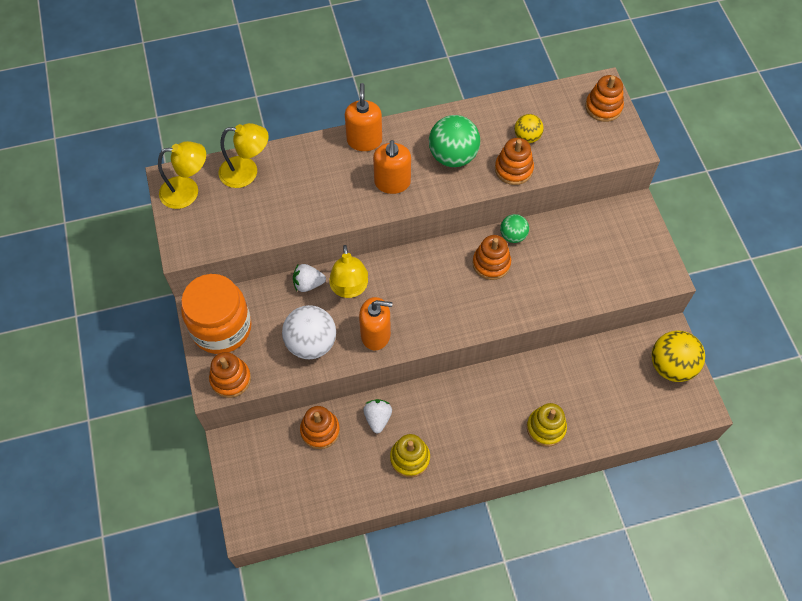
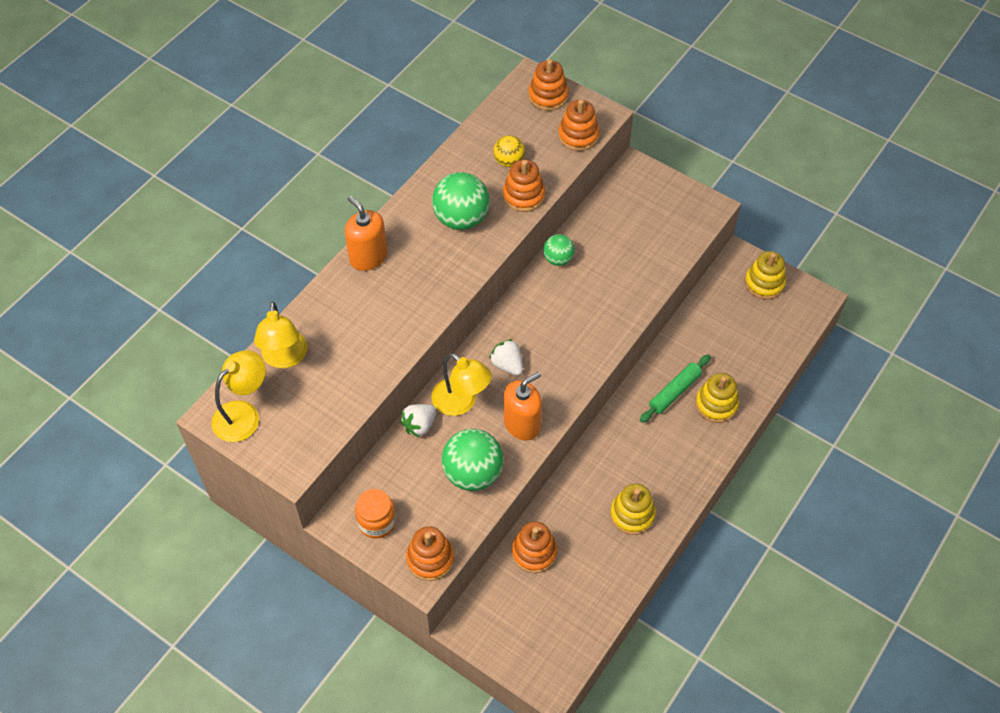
camera: 40 degrees left, 5 degrees down
orange jar [181,274,252,354] -> orange jar [355,489,396,539], size x0.53
yellow lamp [219,123,269,188] -> yellow lamp turned 120 degrees clockwise [254,302,307,368]
white ball [282,305,336,359] -> green ball [441,429,503,491]
white strawberry [364,399,392,433] -> white strawberry moved to [489,339,523,376]
orange soap dispenser [373,140,411,194] -> none
orange stacking toy [473,235,511,280] -> orange stacking toy moved to [558,99,600,151]
yellow ball [652,330,705,382] -> yellow stacking toy [745,251,786,300]
none -> green rolling pin [640,354,711,423]

